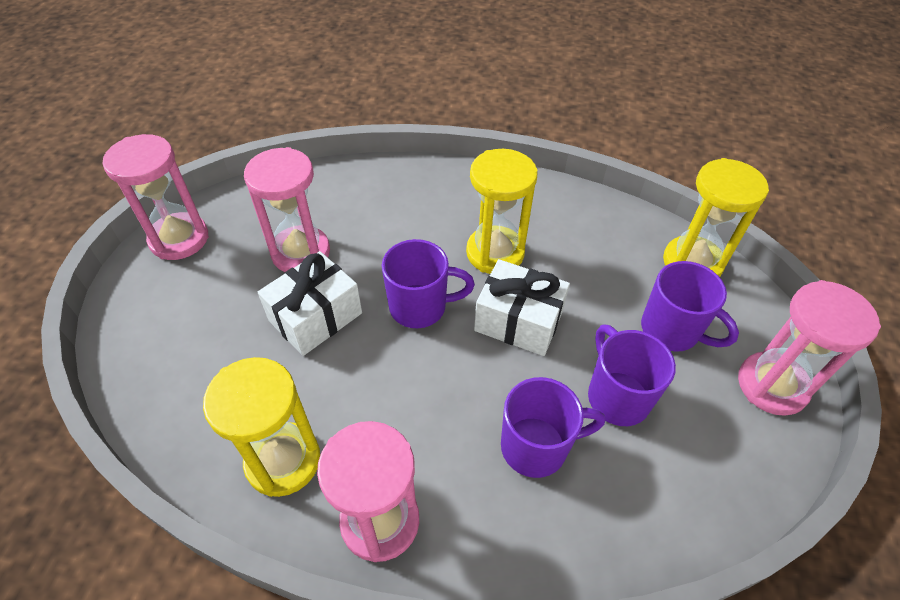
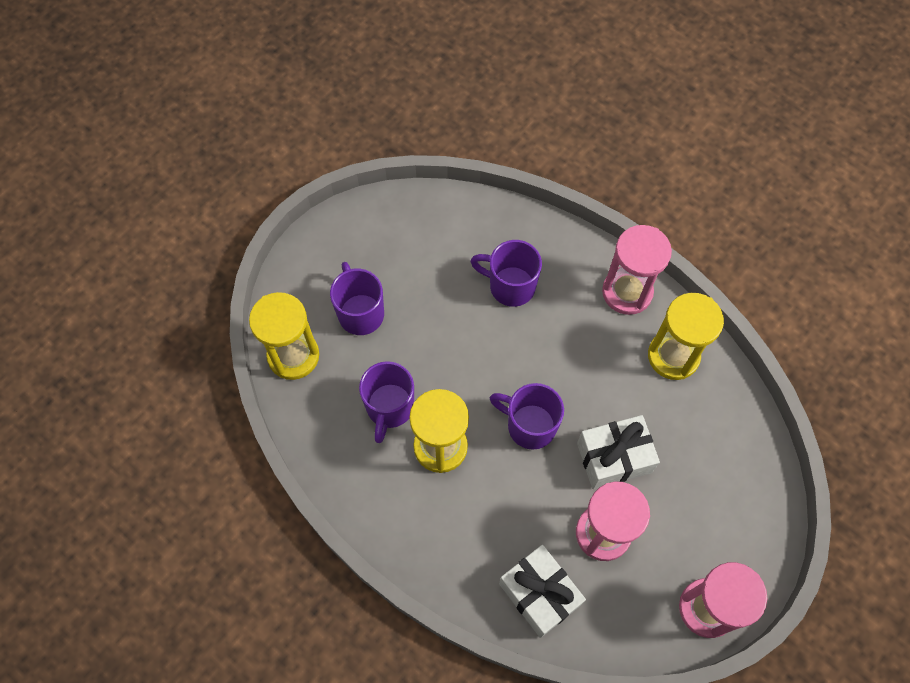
camera: 150 degrees left, 15 degrees up
white gift [474,259,570,356] -> white gift moved to [499,545,586,638]
purple mug [588,325,676,426] -> purple mug moved to [359,361,414,443]
pink hourglass [738,280,881,416] -> none

